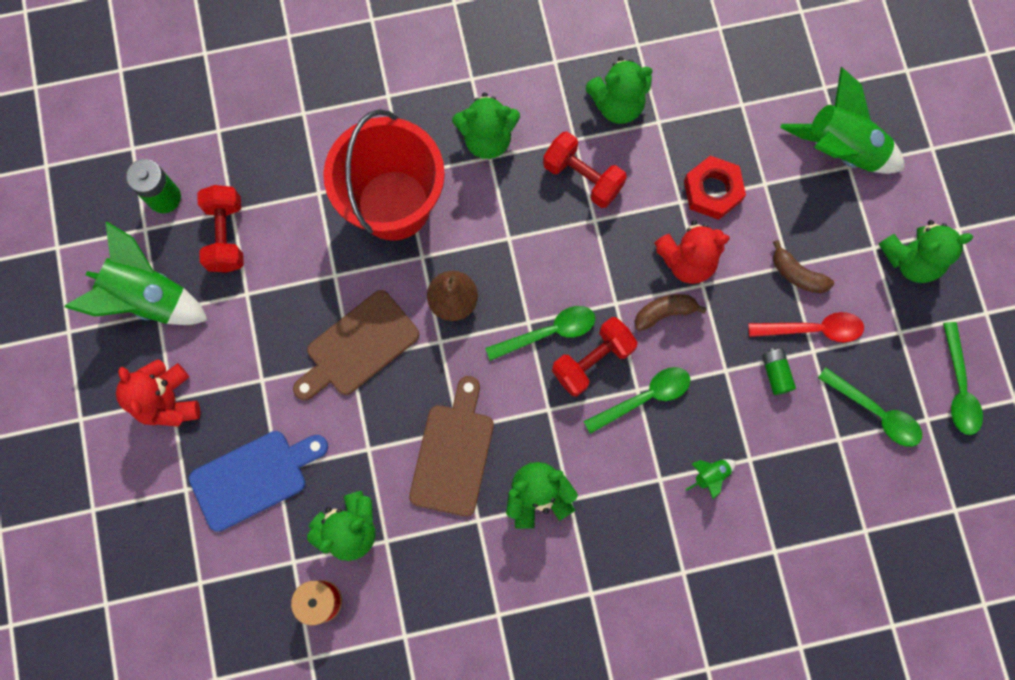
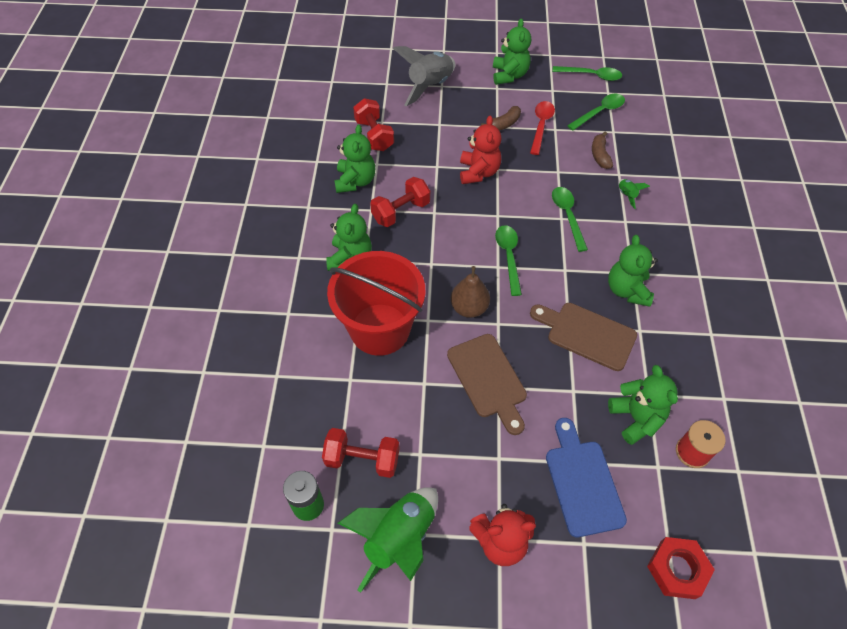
camera: 75 degrees left, 20 degrees down
red dumbbell [552,317,638,396] -> red dumbbell moved to [353,98,394,151]
brown banana [634,294,707,331] -> brown banana moved to [592,132,613,169]
red nut [684,156,746,220] -> red nut moved to [647,537,715,599]
green battery [762,348,796,395] -> none
green rocket [780,67,905,174] -> grey rocket [393,46,455,106]

